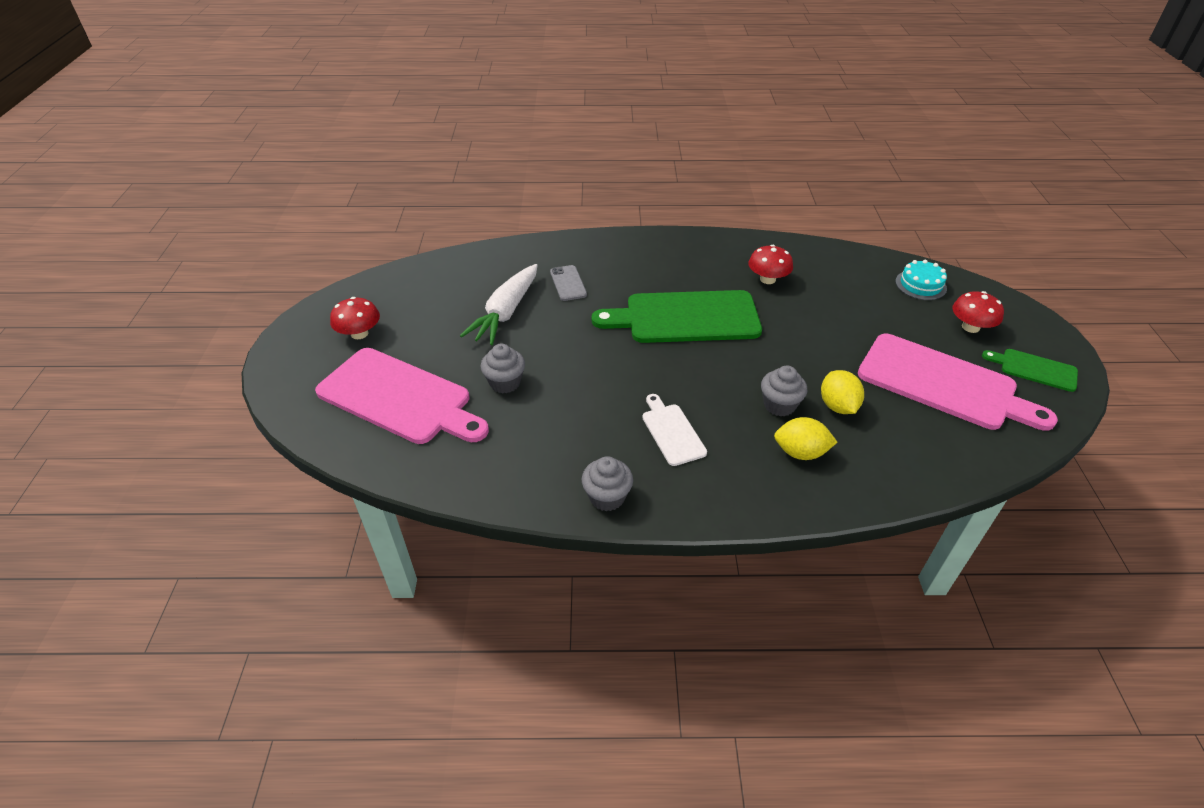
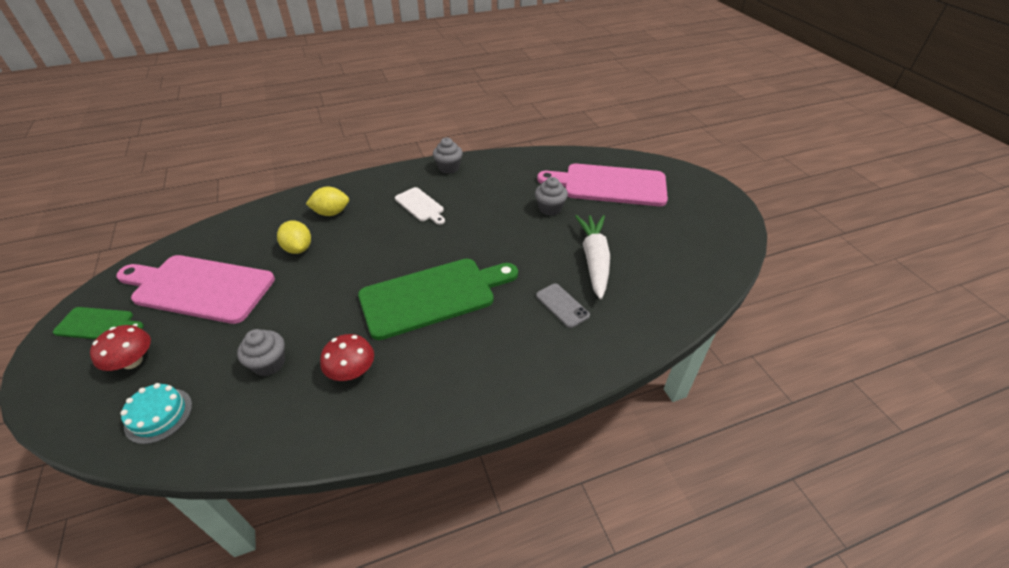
camera: 160 degrees right, 0 degrees up
red mushroom [330,297,380,339] -> none
grey cupcake [761,366,807,417] -> grey cupcake moved to [237,329,285,376]

